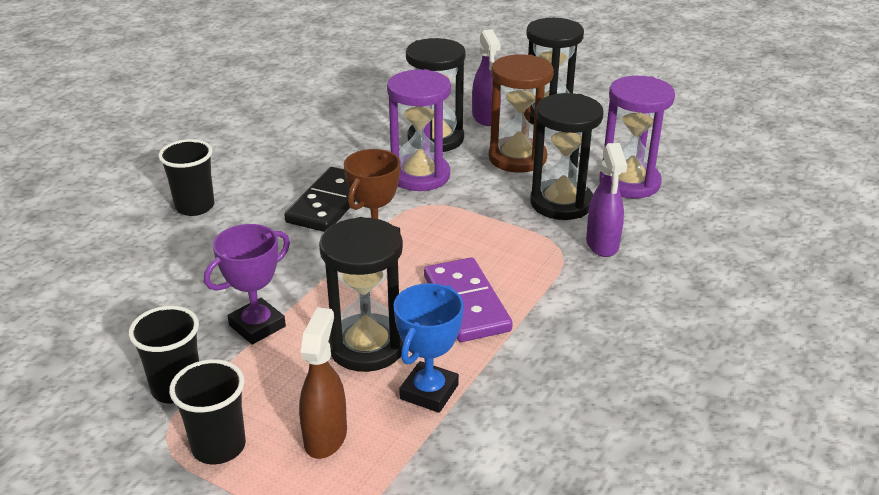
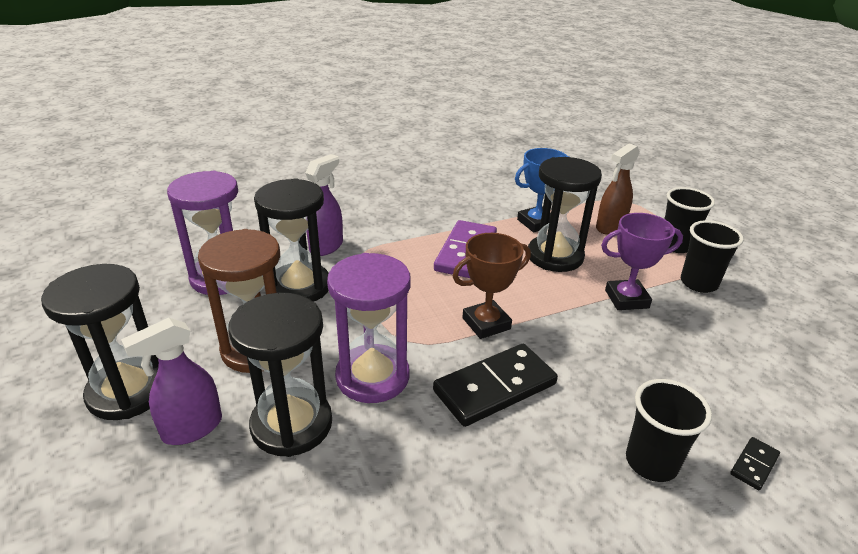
camera: 145 degrees left, 0 degrees up
purple spray bottle [472,29,501,126] -> purple spray bottle turned 150 degrees counterclockwise [121,318,222,445]
none -> black domino [730,437,780,490]

